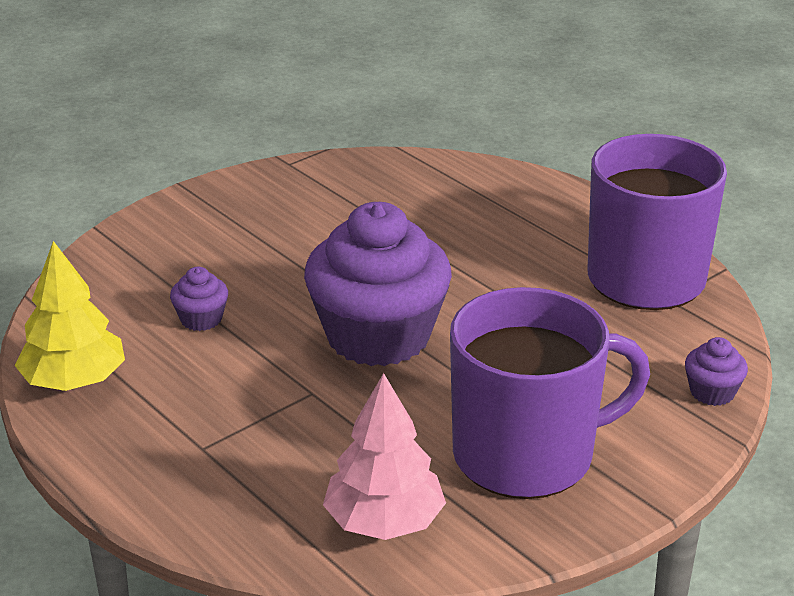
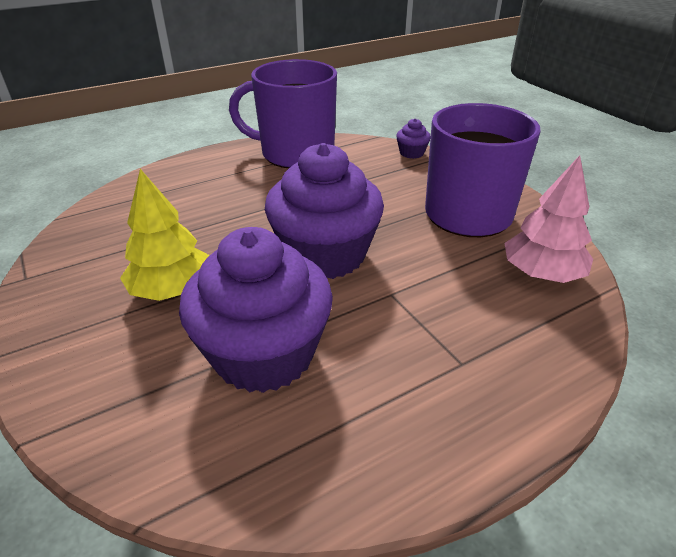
camera: 80 degrees left, 5 degrees up
yellow tree [15,241,125,391] -> yellow tree moved to [120,169,210,301]
purple cupcake [170,267,228,331] -> purple cupcake [179,227,333,393], size x2.46

